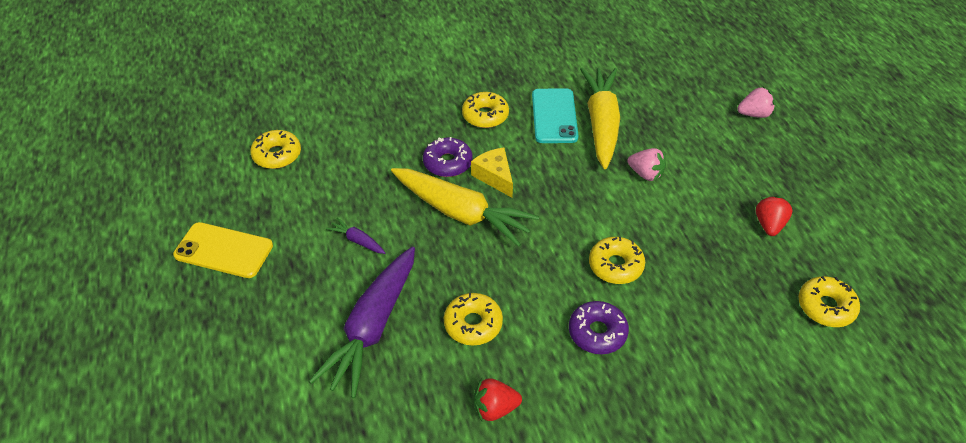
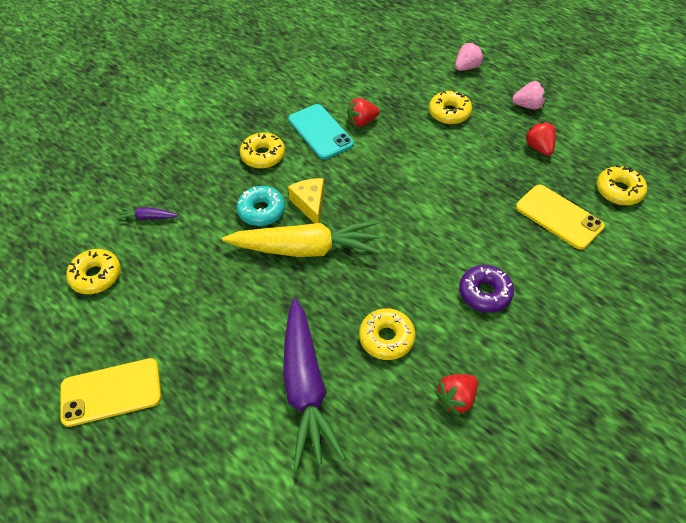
camera: 30 degrees left, 5 degrees up
purple carrot [326,217,385,254] -> purple carrot moved to [115,207,178,220]
purple donut [423,137,473,177] -> turquoise donut [237,186,285,226]
yellow cheese [471,148,513,198] -> yellow cheese turned 45 degrees clockwise [288,178,324,223]
yellow carrot [580,68,620,169] -> red strawberry [347,98,380,127]
yellow donut [589,236,645,284] -> yellow donut moved to [429,90,472,124]
pink strawberry [627,148,666,181] -> pink strawberry moved to [512,81,547,110]
none -> yellow phone [516,185,605,250]

